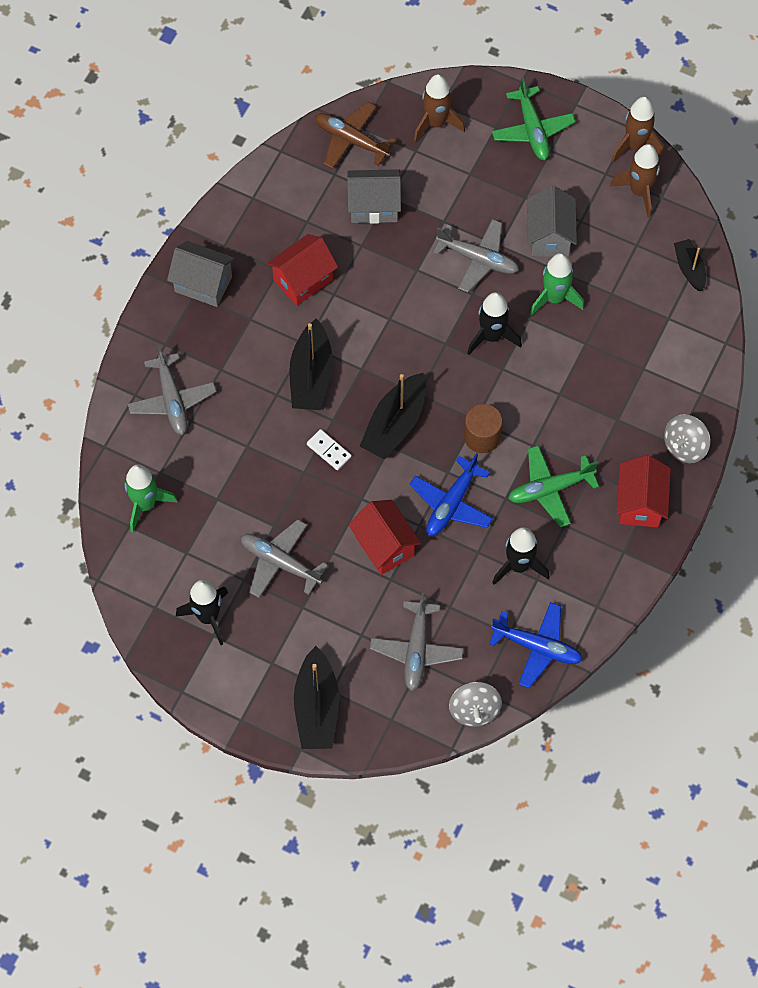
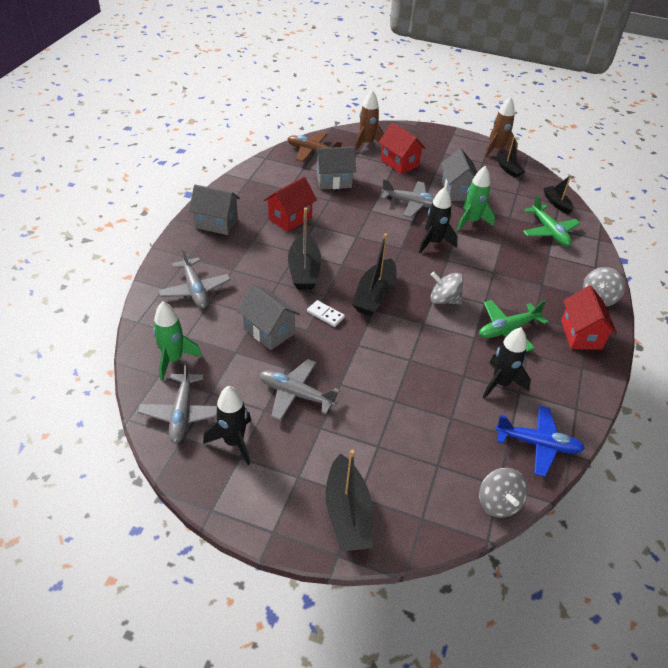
camera: 10 degrees left, 20 degrees down
red house [349,500,421,575] -> red house moved to [378,123,426,174]
grey plane [370,593,464,691] -> grey plane moved to [138,361,217,444]
blue plane [409,453,493,536] -> none
brown cylinder [464,404,503,453] -> grey spinning top [431,272,463,304]
green plane [492,77,576,160] -> green plane moved to [523,195,581,247]
brown rocket [610,144,661,218] -> black boat [497,137,525,178]
none -> grey house [237,284,300,350]

